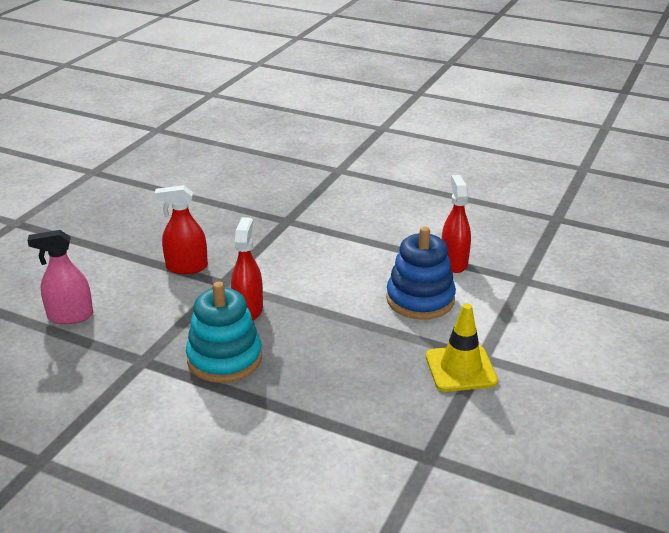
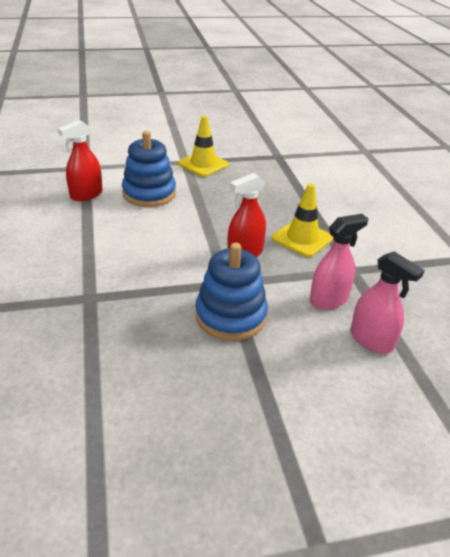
camera: 130 degrees left, 5 degrees up
red spray bottle [155,185,208,274] -> blue stacking toy [195,243,268,341]
turquoise stacking toy [186,282,262,383] -> yellow traffic cone [272,183,333,257]
none -> pink spray bottle [310,214,368,310]

